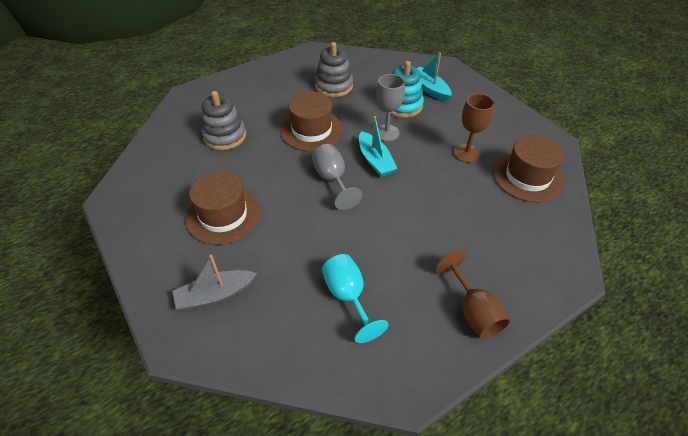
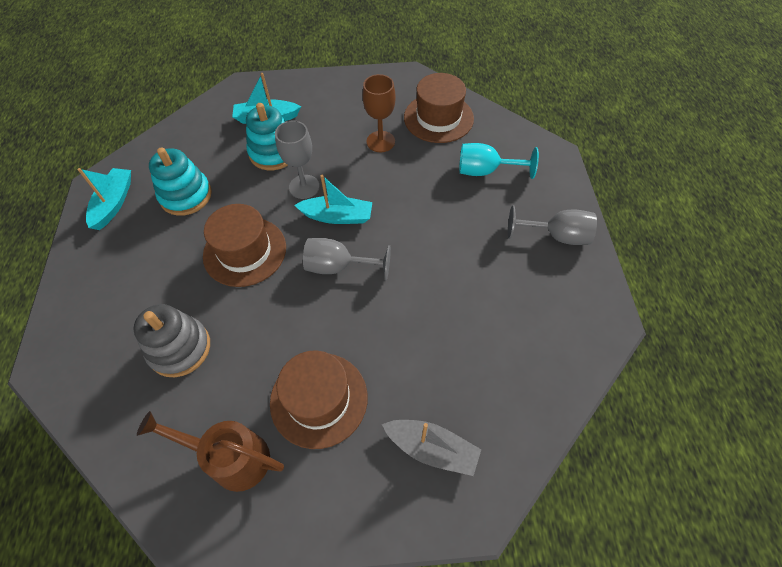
camera: 60 degrees left, 10 degrees up
grey boat [172,255,257,311] -> grey boat turned 75 degrees counterclockwise [382,420,481,476]
grey stacking toy [315,42,353,97] -> turquoise stacking toy [149,147,212,216]
turquoise goblet [322,254,389,343] -> turquoise goblet moved to [459,143,539,179]
brown goblet [435,250,511,339] -> grey goblet [508,205,597,245]
none -> turquoise boat [77,168,131,230]
none -> brown watering can [137,411,284,492]

